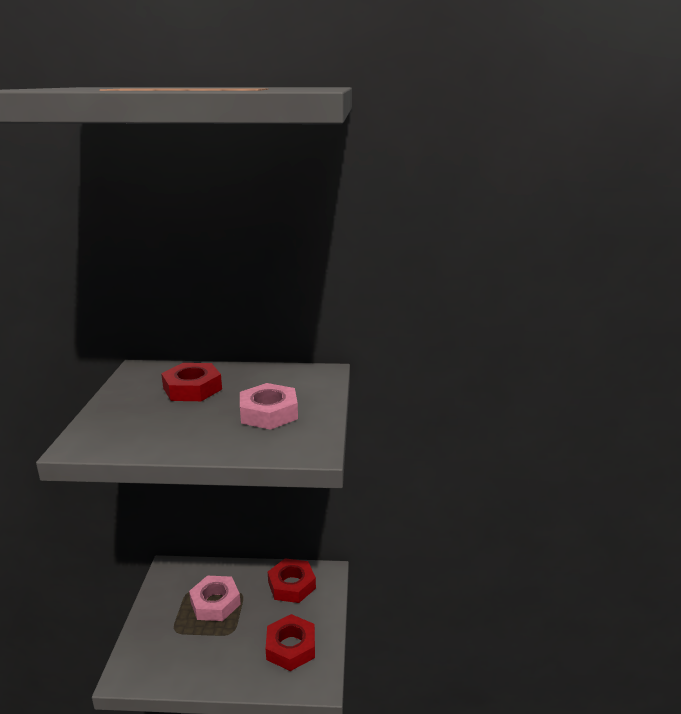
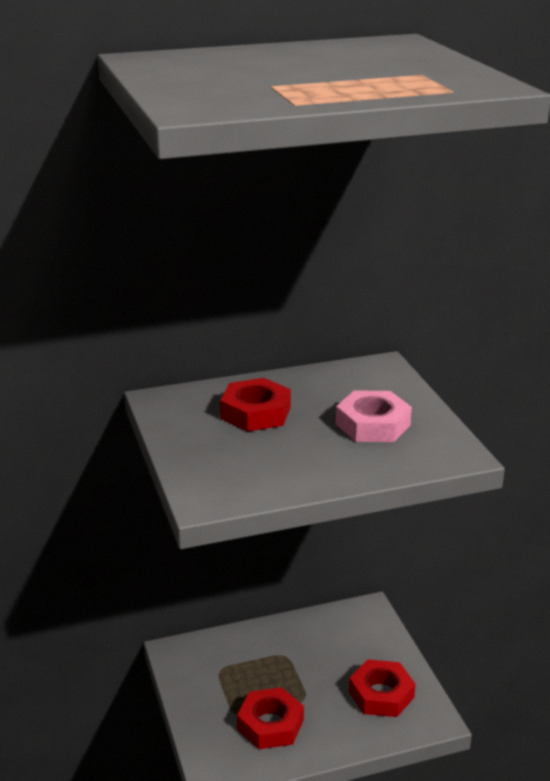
camera: 20 degrees left, 5 degrees up
pink nut [189,576,241,621] -> none
red nut [268,558,316,603] -> red nut moved to [237,687,304,749]

